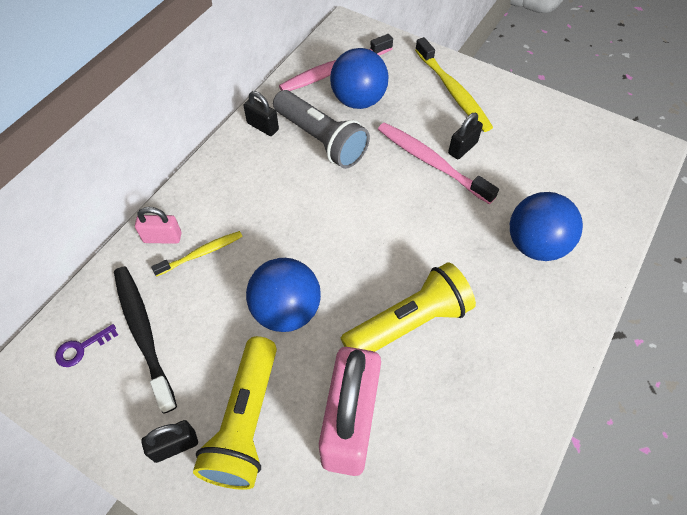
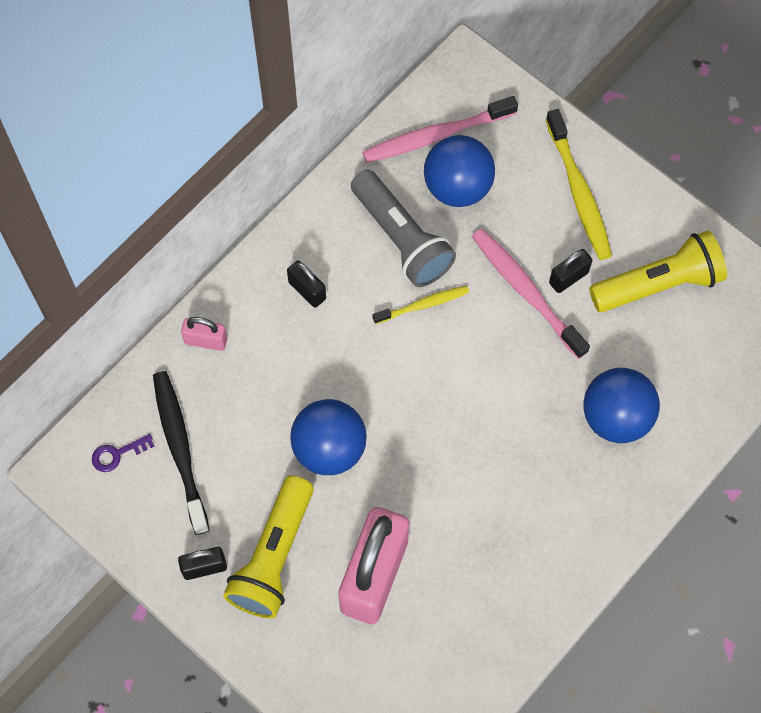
camera: 10 degrees right, 10 degrees up
yellow toothbrush [151,231,243,276] -> yellow toothbrush moved to [373,286,469,324]
black padlock [244,91,279,136] -> black padlock moved to [287,260,326,308]
yellow flashlight [341,262,476,352] -> yellow flashlight moved to [589,231,727,312]

